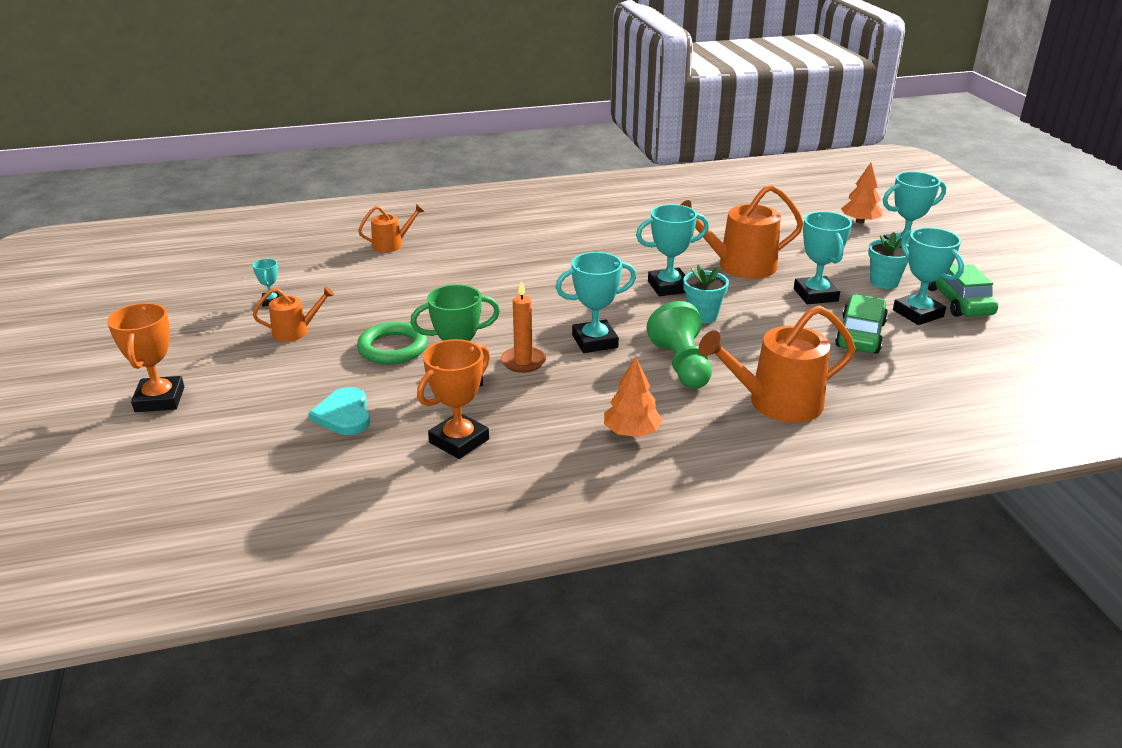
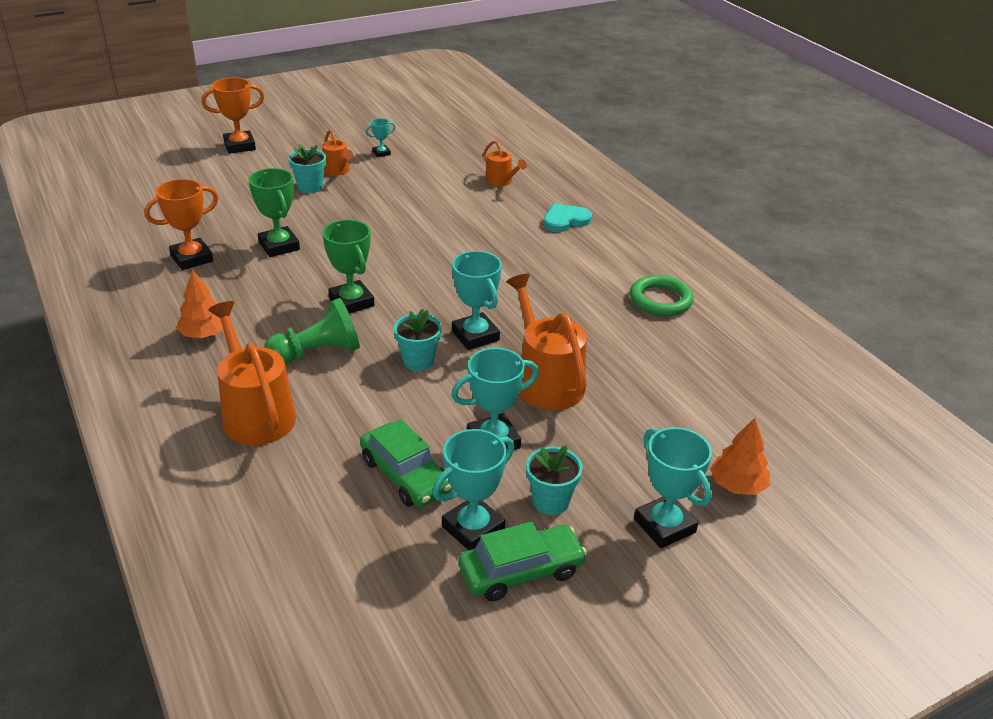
camera: 75 degrees right, 5 degrees up
turquoise heart [308,387,370,435] -> turquoise heart moved to [544,204,592,232]
green ring [357,322,428,365] -> green ring moved to [630,275,694,316]
orange trophy [417,339,490,459] -> orange trophy turned 60 degrees counterclockwise [144,179,219,270]
orange candle [501,281,546,373] -> none
turquoise trophy [555,252,636,353] -> green trophy [322,219,374,314]
green car [835,294,888,354] -> green car turned 45 degrees clockwise [360,419,452,507]
none -> turquoise flower pot [289,144,326,193]

